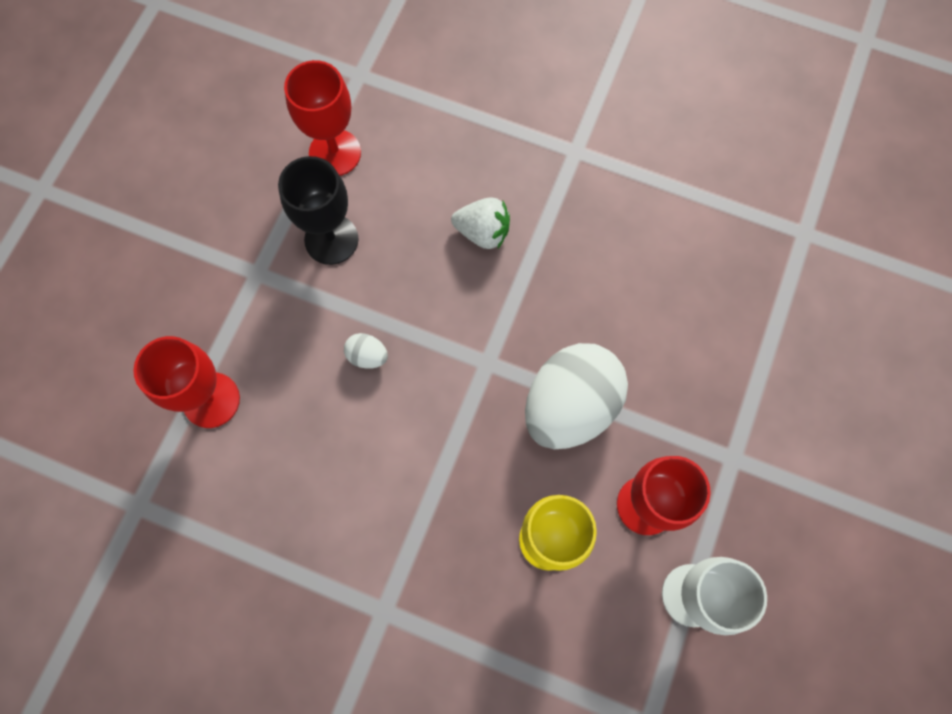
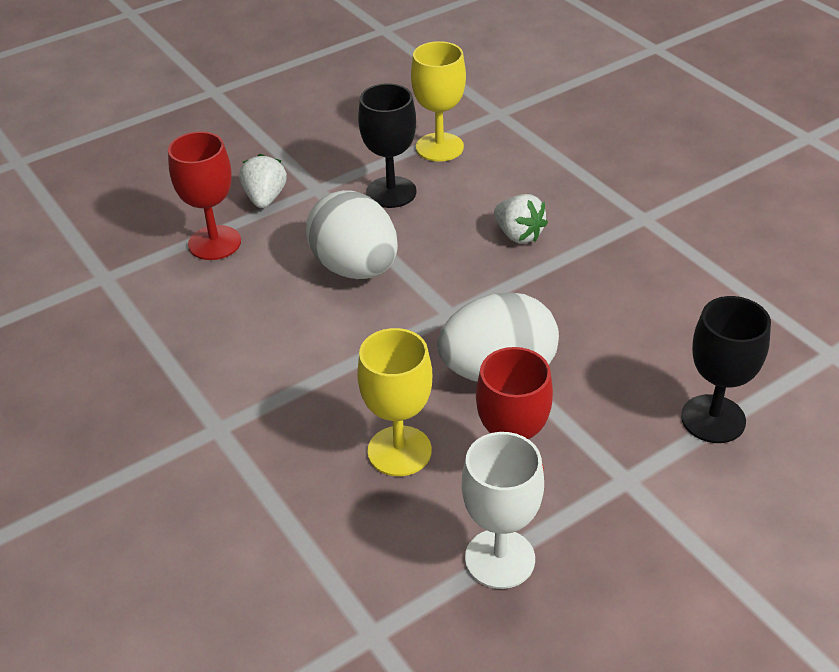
camera: 35 degrees right, 30 degrees down
red goblet [284,60,361,176] -> yellow goblet [411,41,466,162]
white egg [344,333,388,369] -> white egg [306,190,398,279], size x2.50
none -> white strawberry [239,154,287,208]
none -> black goblet [681,296,771,443]

